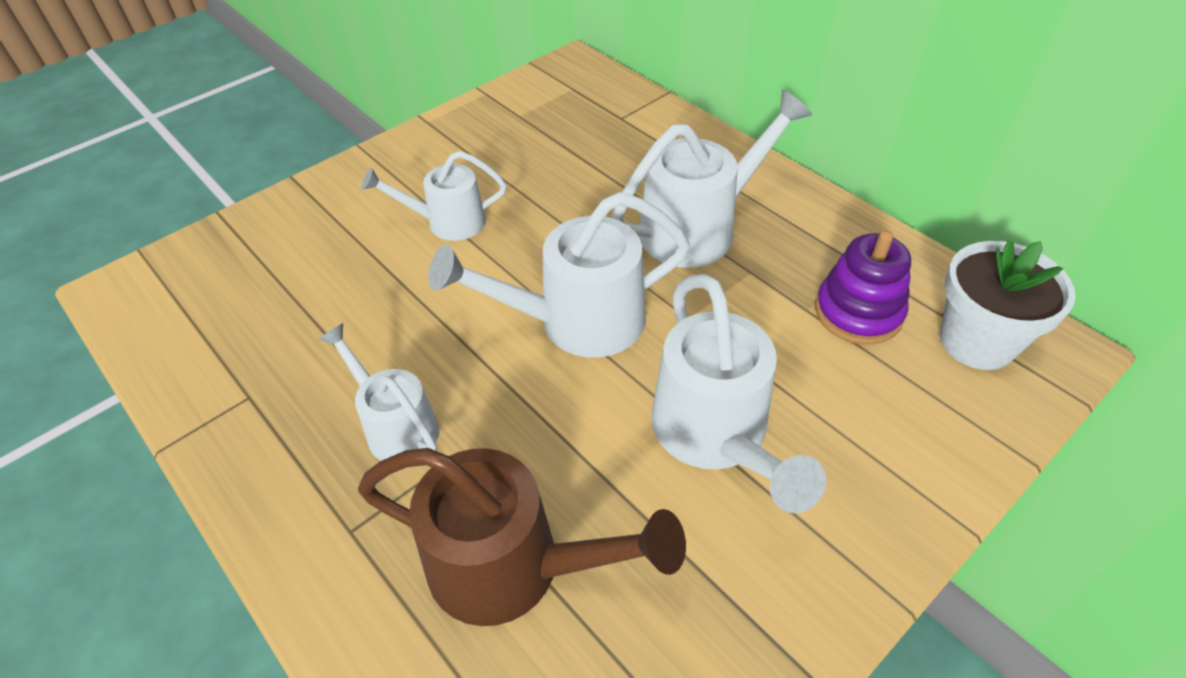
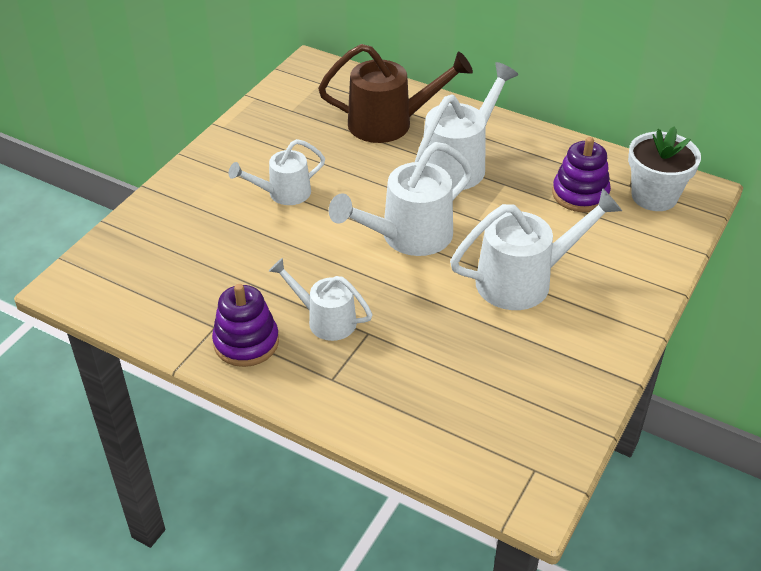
camera: 20 degrees left, 5 degrees down
brown watering can [358,448,686,626] -> brown watering can moved to [318,44,473,143]
white watering can [652,274,826,513] -> white watering can turned 75 degrees counterclockwise [450,188,622,310]
none -> purple stacking toy [212,284,279,367]

